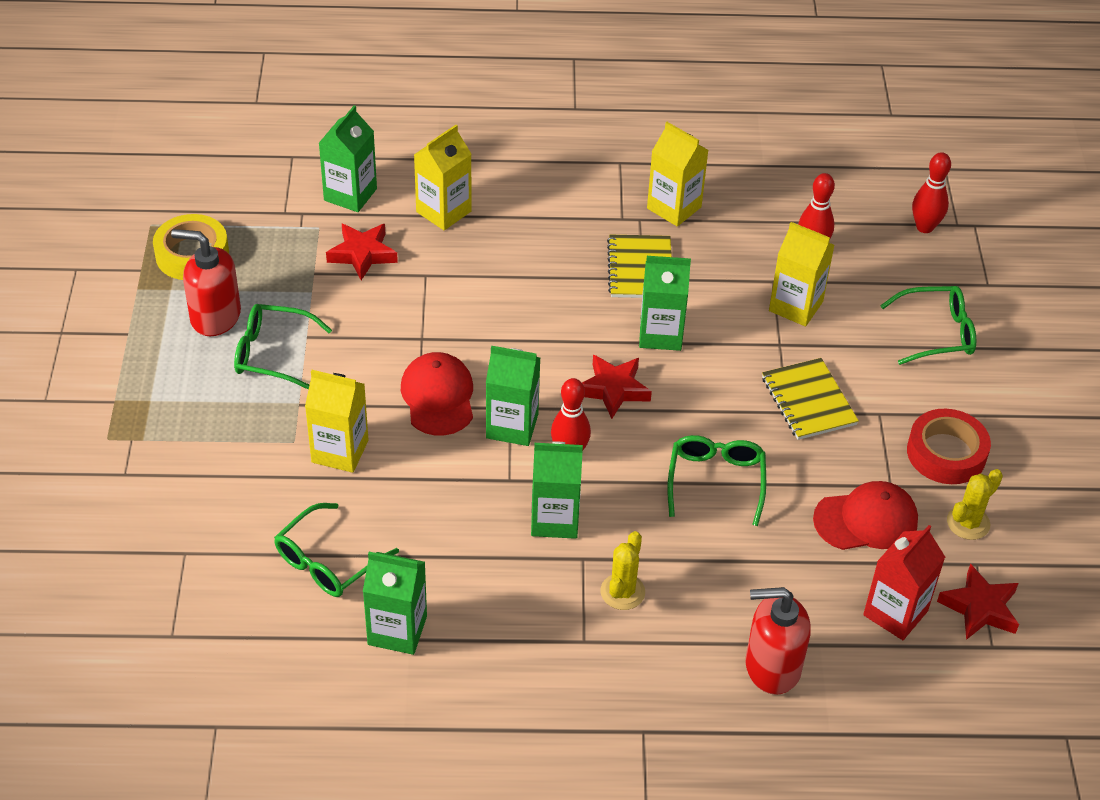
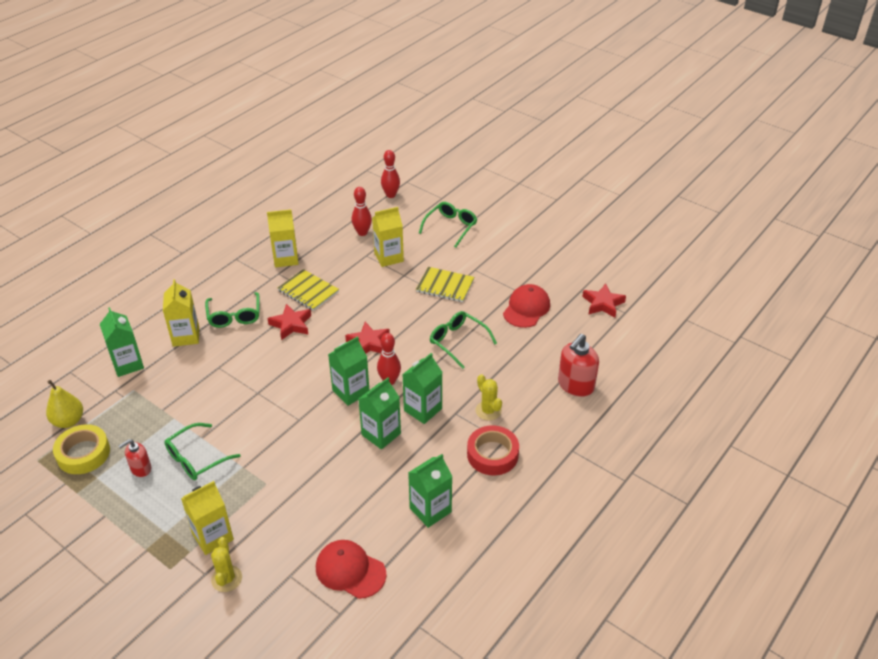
camera: 50 degrees left, 5 degrees down
red soap dispenser [171,229,241,336] -> red soap dispenser [119,439,151,477], size x0.59
green glasses [274,503,399,597] -> green glasses moved to [205,292,260,328]
yellow carton [305,370,369,473] -> yellow carton moved to [181,481,234,555]
red star [326,224,398,280] -> red star moved to [268,304,311,340]
red cap [401,352,473,435] -> red cap moved to [316,540,387,599]
green carton [639,256,691,351] -> green carton moved to [358,377,401,449]
red carton [863,525,945,640] -> none
red tape [907,409,991,484] -> red tape moved to [467,425,519,475]
yellow cactus [947,469,1003,540] -> yellow cactus moved to [211,537,242,592]
none -> yellow pear [46,380,83,428]

